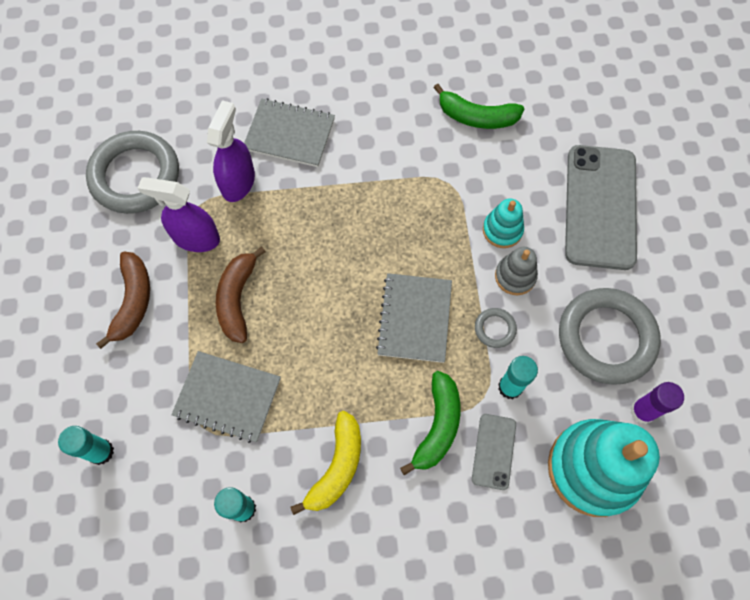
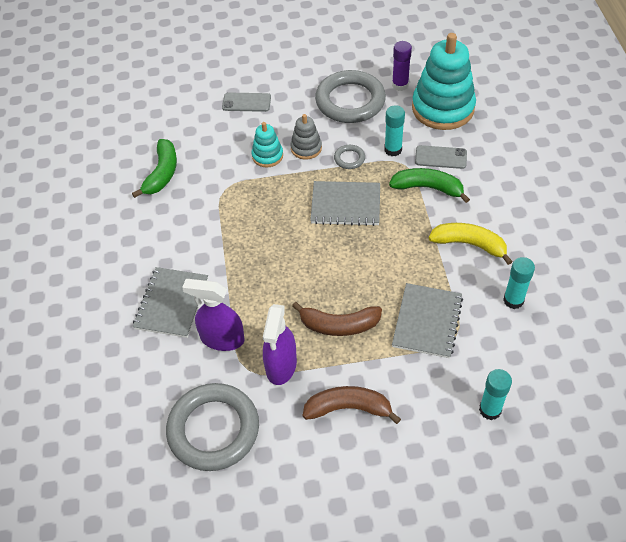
camera: 90 degrees left, 15 degrees down
grey phone [565,145,637,270] -> grey phone [222,92,271,112], size x0.48

